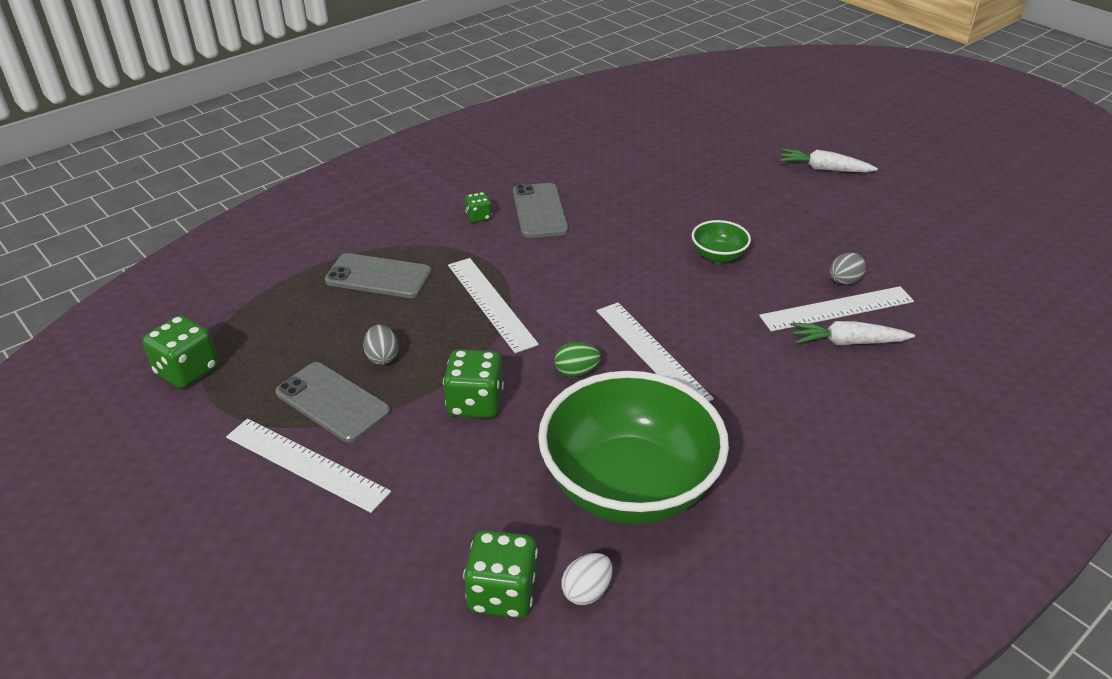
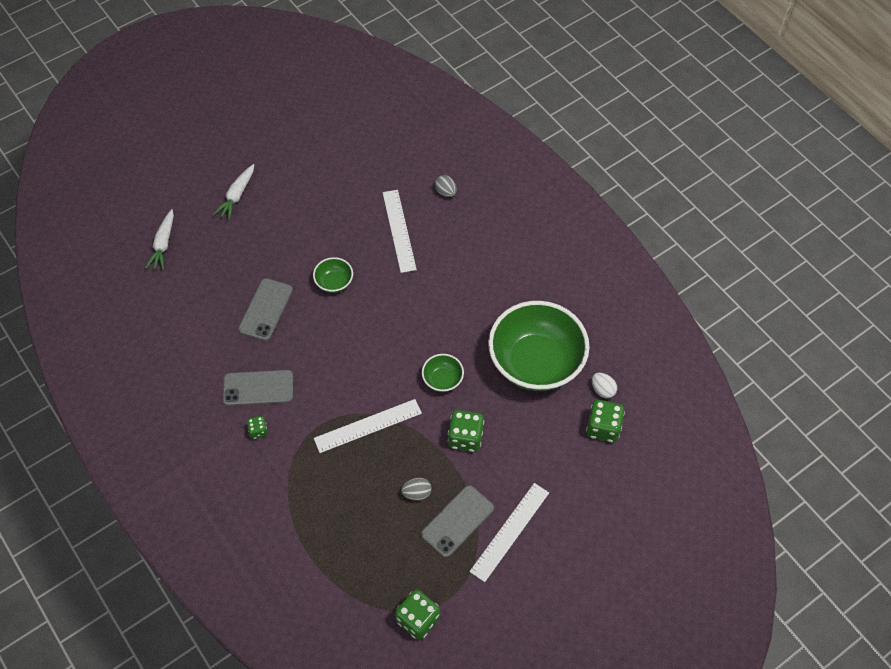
camera: 85 degrees left, 20 degrees up
grey phone [325,253,432,298] -> grey phone moved to [238,278,293,341]
green egg [554,342,601,377] -> green bowl [422,354,464,392]
white ruler [597,302,714,401] -> none
white carrot [791,321,915,345] -> white carrot moved to [145,209,174,270]
grey egg [830,252,866,285] -> grey egg moved to [435,175,457,197]

